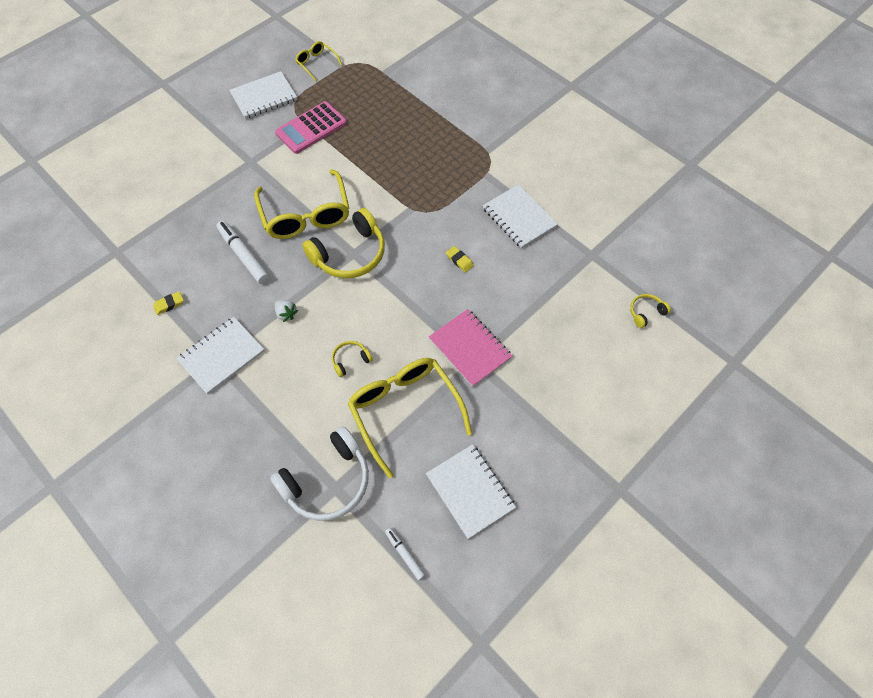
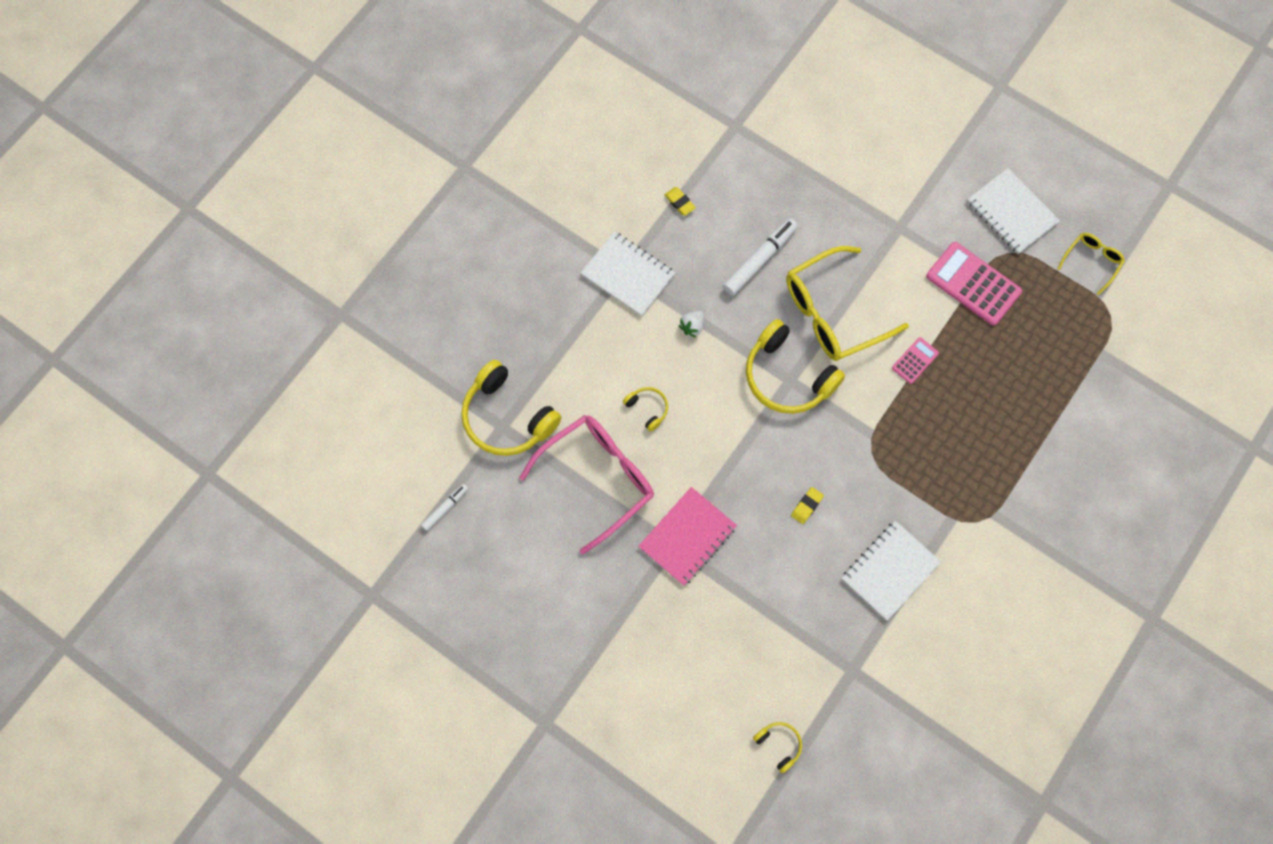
camera: 80 degrees right, 10 degrees up
white headphones [270,426,369,521] -> yellow headphones [461,360,561,456]
yellow glasses [348,358,472,478] -> pink glasses [519,415,654,555]
white notebook [426,444,516,539] -> none
none -> pink calculator [892,337,939,384]

